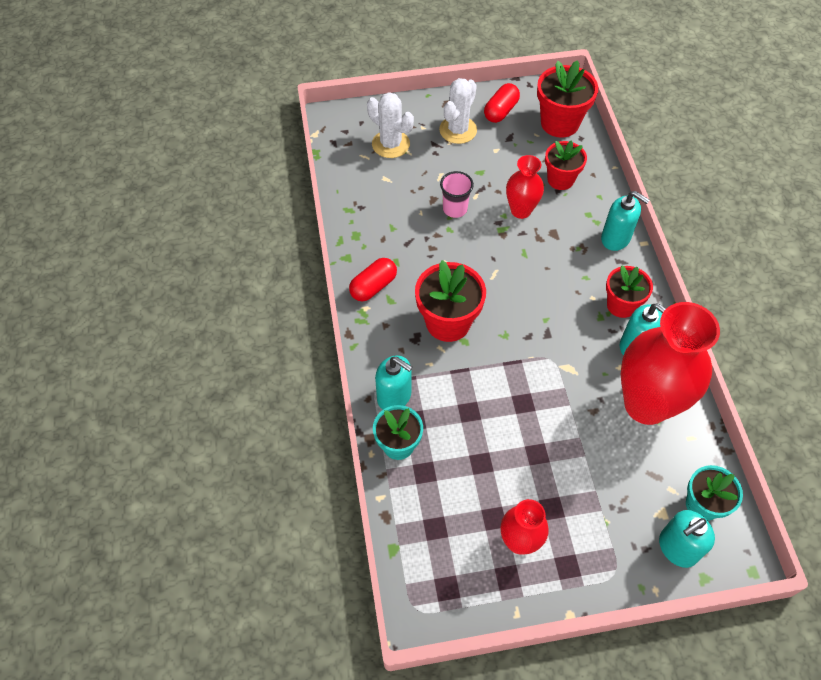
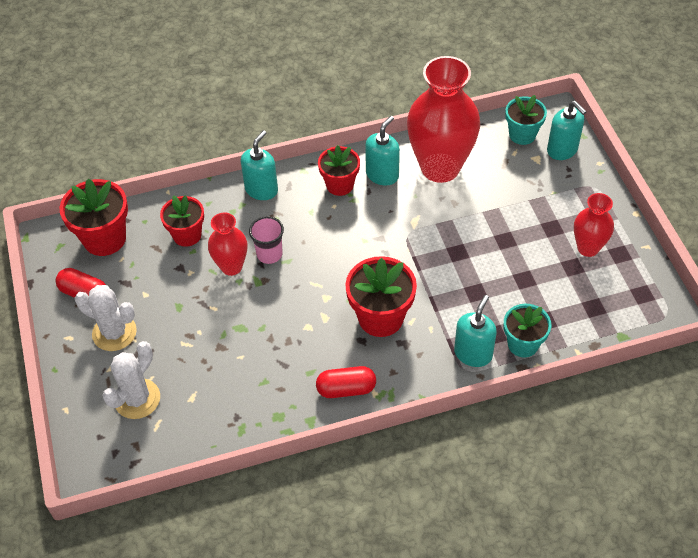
camera: 95 degrees left, 5 degrees down
red capsule [349,258,397,301] -> red capsule turned 45 degrees counterclockwise [316,366,376,398]
pink cup [440,171,474,218] -> pink cup moved to [249,216,284,264]

